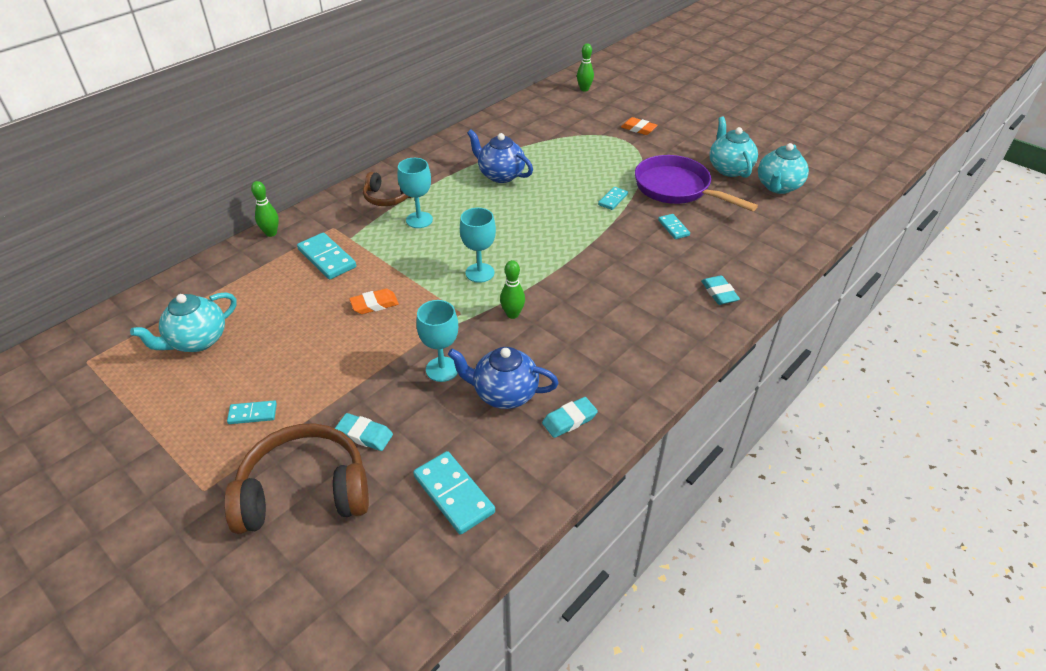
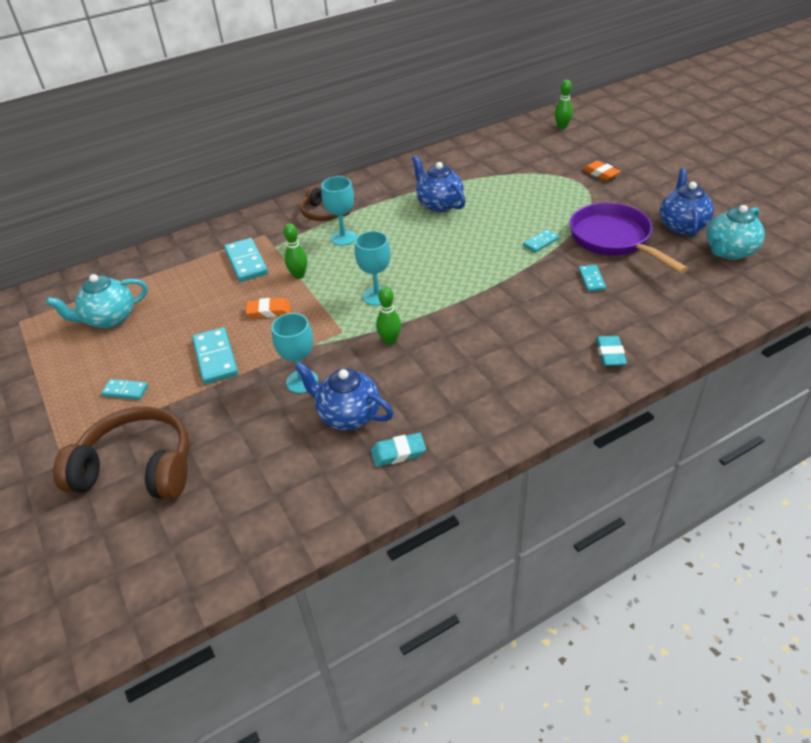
camera: 20 degrees right, 0 degrees up
green bowling pin [251,181,279,237] -> green bowling pin moved to [284,223,307,279]
turquoise eraser [335,413,393,451] -> none
turquoise domino [413,451,495,535] -> turquoise domino moved to [192,327,238,384]
turquoise teapot [709,117,758,178] -> blue teapot [660,169,714,237]

